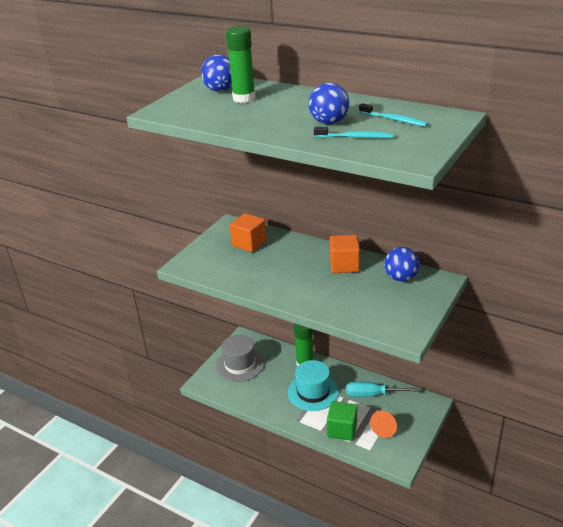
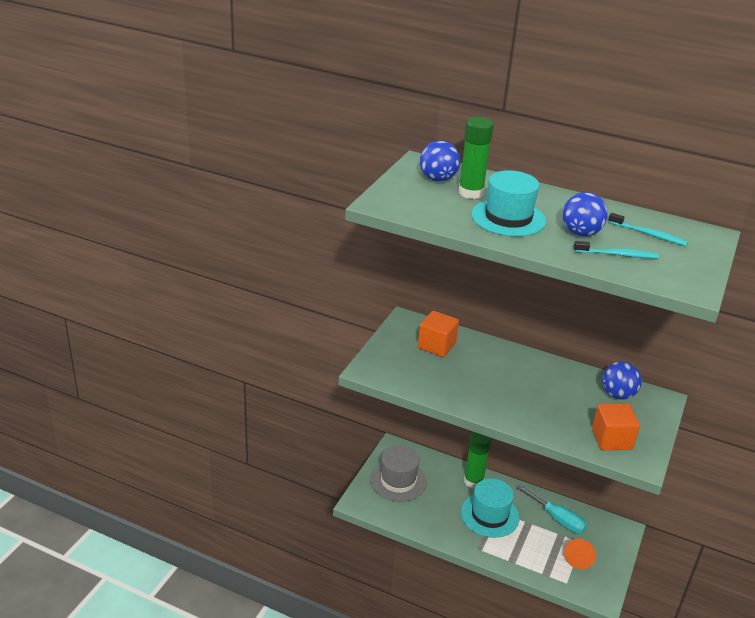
camera: 10 degrees left, 0 degrees up
green cube [327,401,357,441] -> none
orange cube [330,235,360,273] -> orange cube moved to [592,403,640,450]
turquoise screwdriver [346,381,419,397] -> turquoise screwdriver turned 135 degrees counterclockwise [516,485,587,534]
none -> turquoise hat [471,170,546,237]

